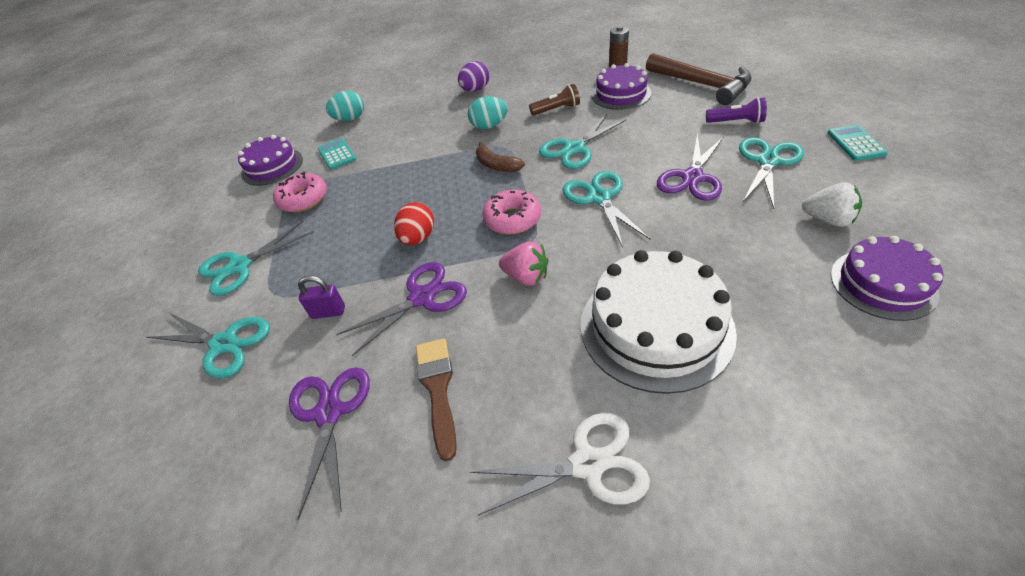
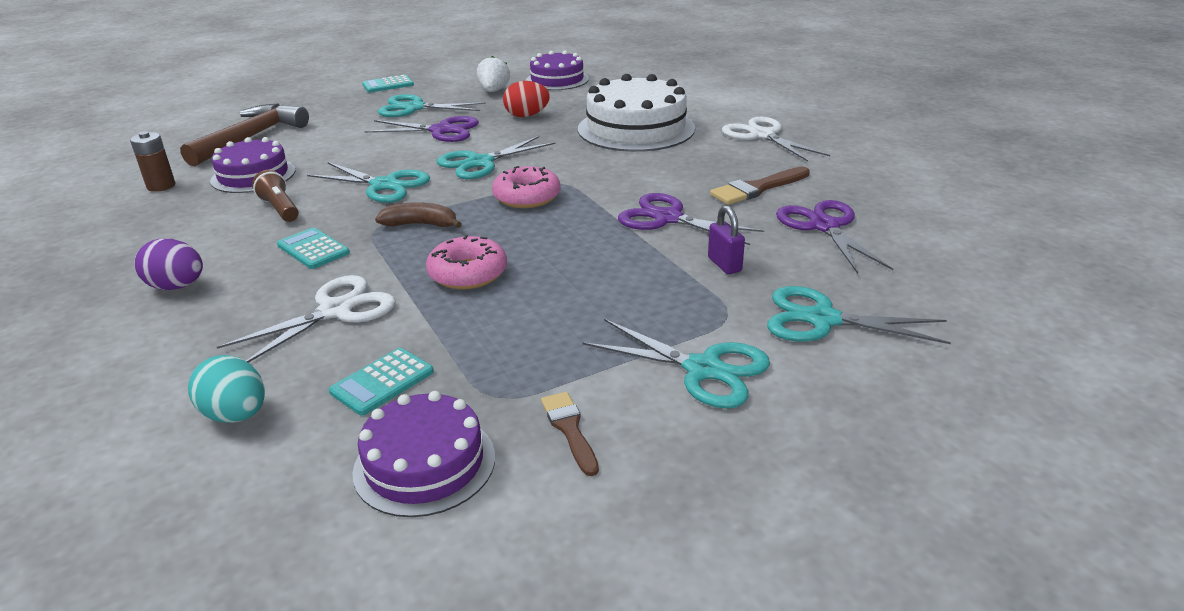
camera: 115 degrees left, 15 degrees down
turquoise scissors [147,312,270,378] -> turquoise scissors turned 75 degrees counterclockwise [767,286,951,344]
pink donut [273,172,327,212] -> pink donut moved to [426,235,507,289]
purple scissors [289,367,370,520] -> purple scissors turned 105 degrees clockwise [776,200,893,274]
red egg [394,202,434,245] -> red egg moved to [503,81,550,117]
turquoise egg [468,96,508,129] -> turquoise calculator [277,227,350,269]
brown banana [476,142,525,172] -> brown banana turned 105 degrees counterclockwise [375,202,462,228]
pink strawberry [499,242,548,286] -> none
purple flashlight [706,97,767,124] -> none
none -> white scissors [217,275,396,363]
none -> brown brush [541,392,599,476]

